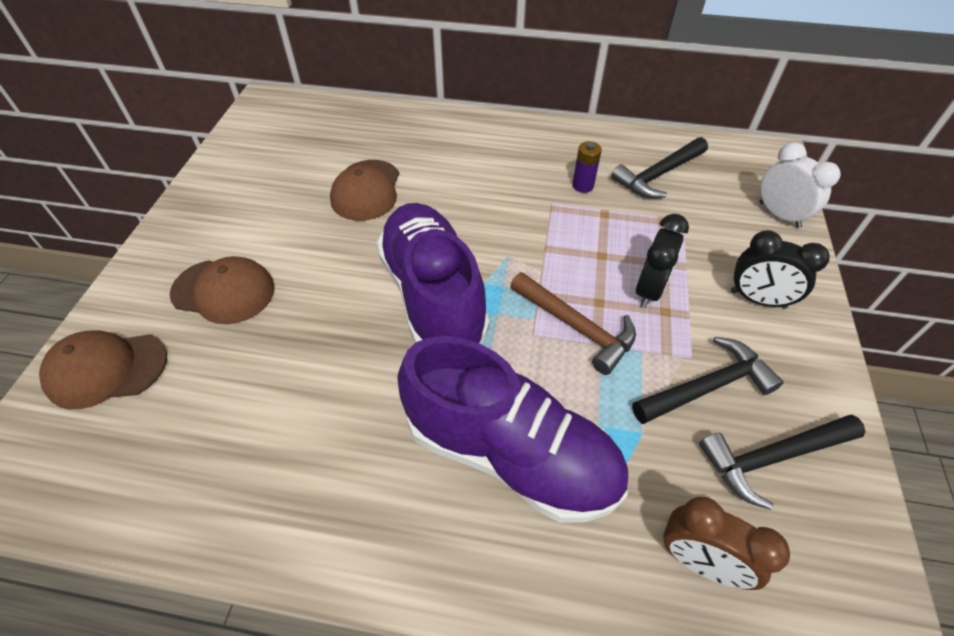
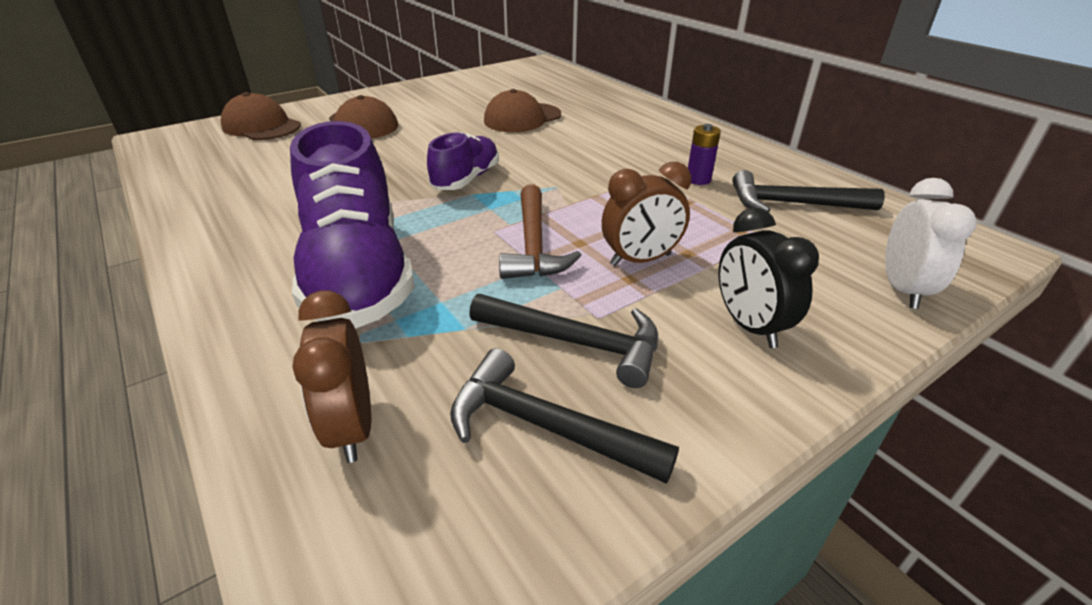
camera: 45 degrees right, 15 degrees down
purple shoe [376,203,490,344] -> purple shoe [427,132,499,190], size x0.54
black clock [636,214,689,308] -> brown clock [602,162,691,266]

